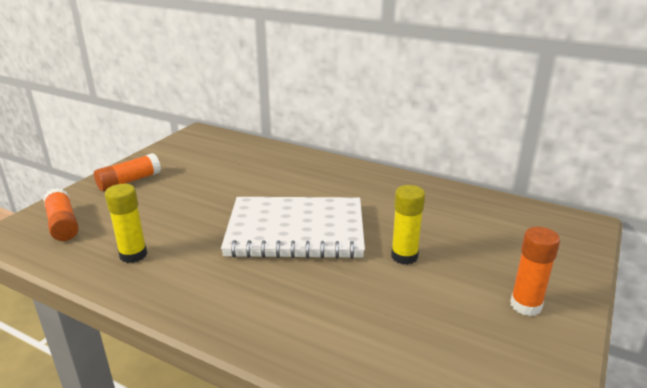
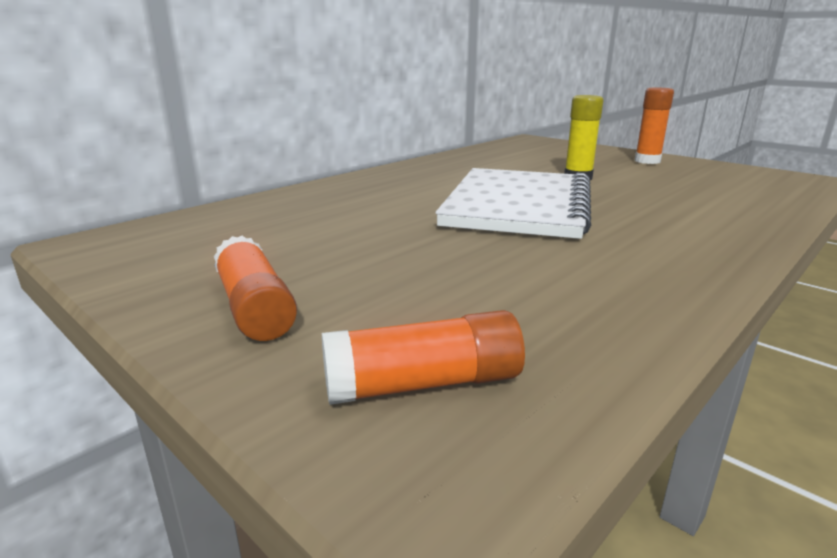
camera: 75 degrees left, 5 degrees down
yellow glue stick [105,184,147,263] -> none

